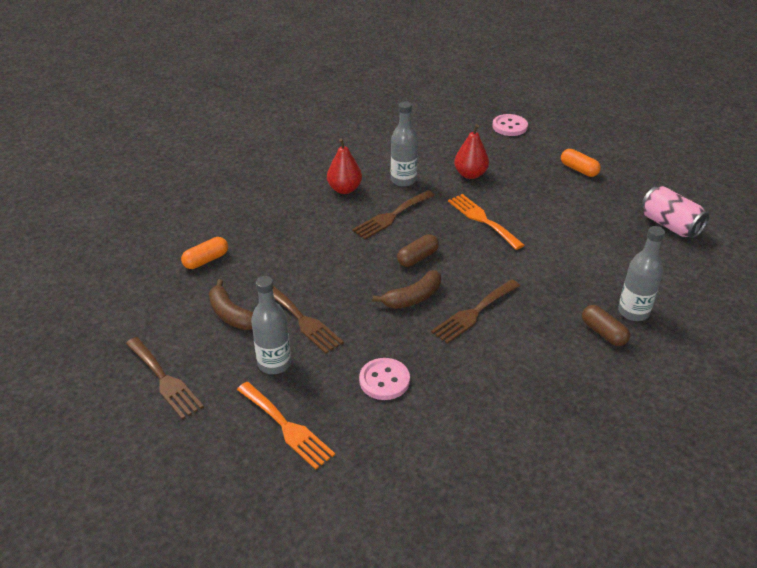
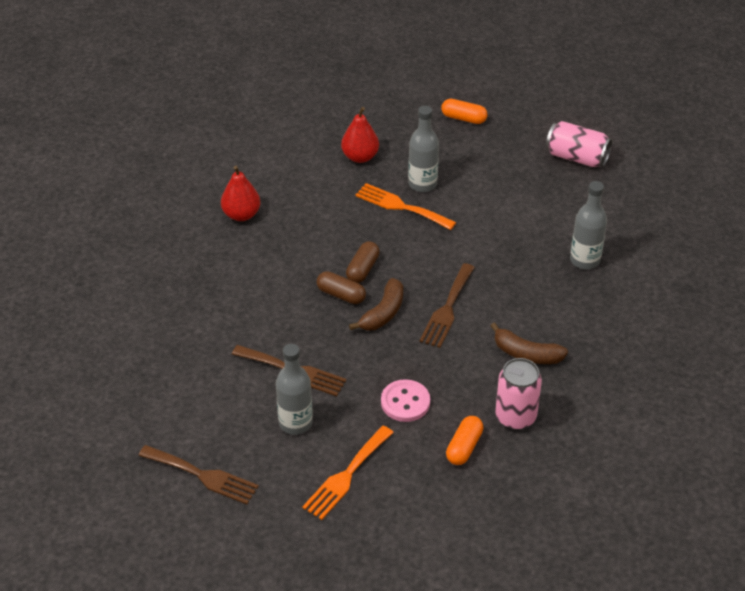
camera: 25 degrees left, 5 degrees up
orange capsule [181,237,228,269] -> orange capsule moved to [446,416,484,465]
brown banana [209,279,253,330] -> brown banana moved to [491,322,568,364]
orange fork [237,382,335,470] -> orange fork turned 105 degrees clockwise [302,426,394,520]
brown fork [352,190,435,239] -> none
grey bottle [391,101,418,187] -> grey bottle moved to [408,106,439,192]
pink button [492,114,528,136] -> none
brown capsule [582,305,630,346] -> brown capsule moved to [317,271,366,304]
none -> pink can [495,358,542,430]

